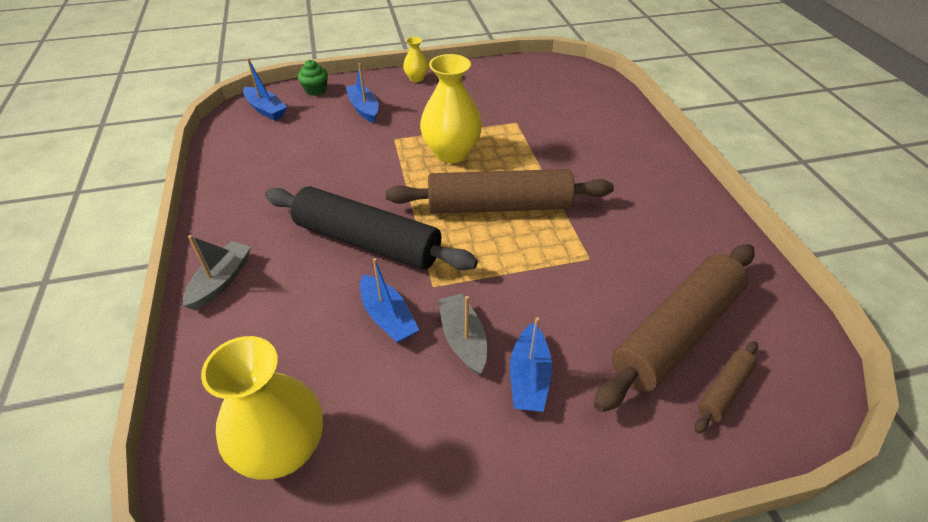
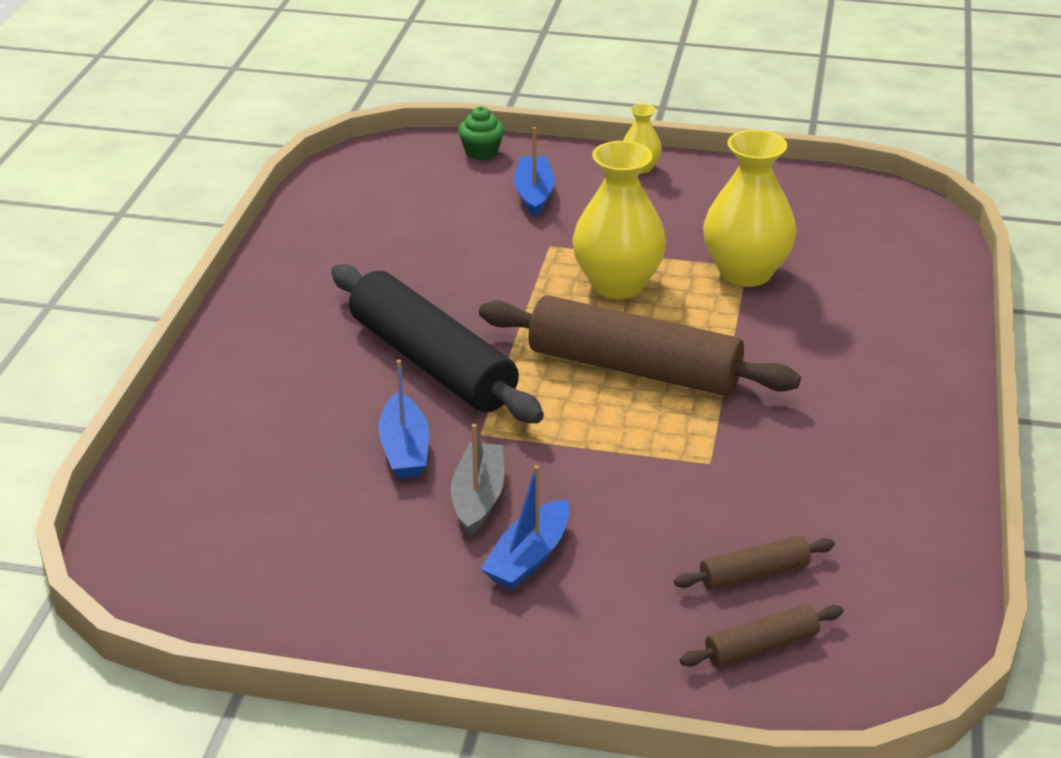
camera: 25 degrees right, 10 degrees down
grey boat [183,235,251,310] -> none
yellow vase [201,336,323,480] -> yellow vase moved to [703,130,797,287]
blue boat [243,58,287,120] -> none
brown rolling pin [594,244,755,412] -> brown rolling pin [674,536,835,590], size x0.45

